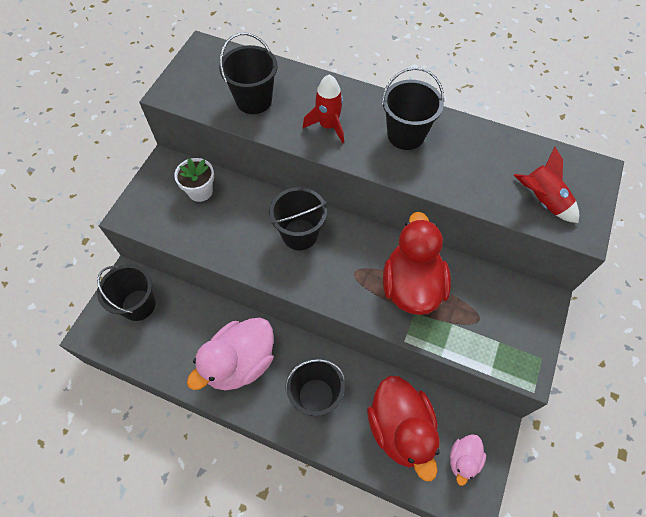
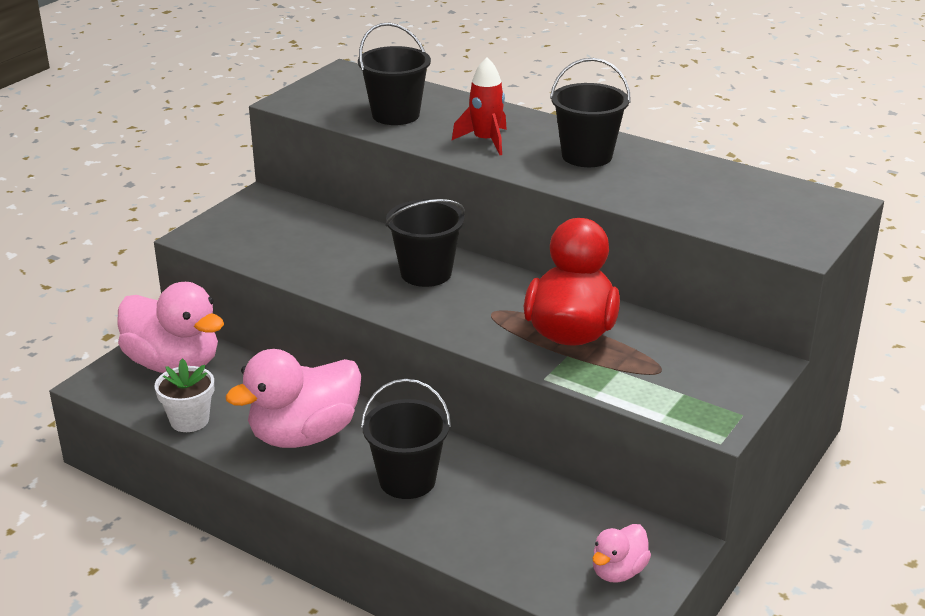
camera: 10 degrees right, 30 degrees down
black bucket [97,264,155,321] -> pink duck [117,282,224,373]
white flower pot [174,158,214,202] -> white flower pot moved to [155,358,214,432]
red duck [367,376,440,481] -> none
red rocket [514,147,579,223] -> none

